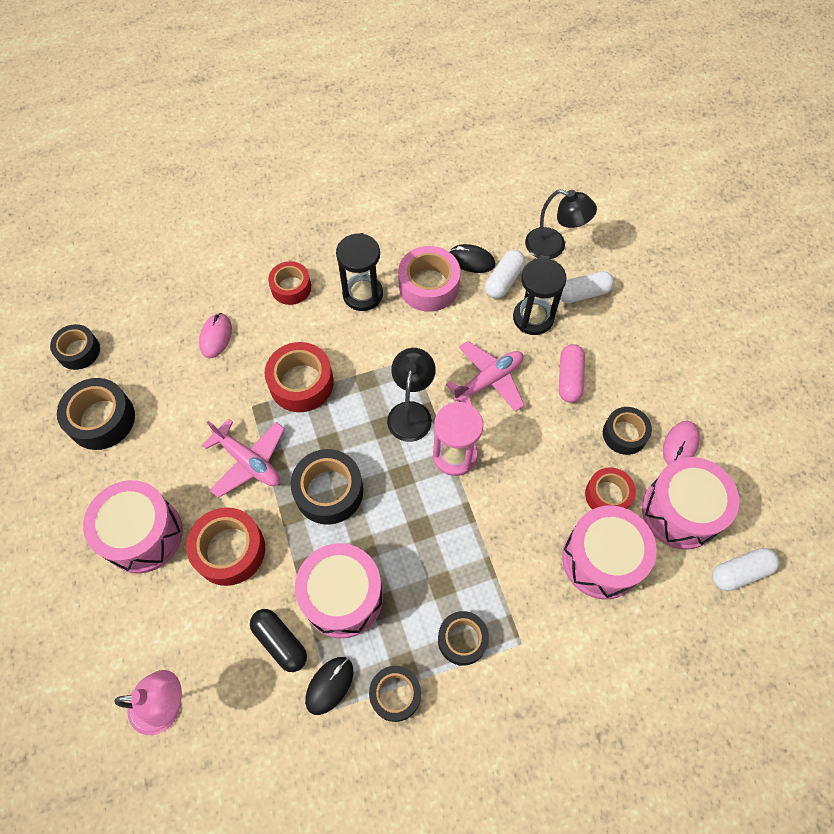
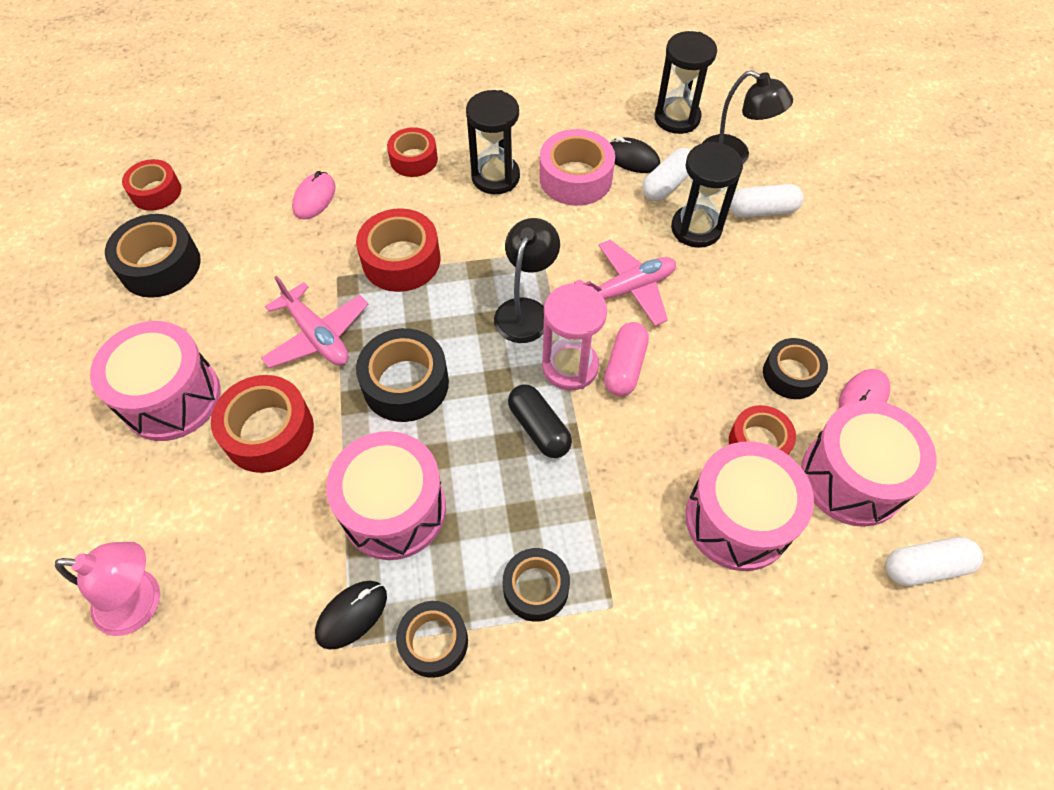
camera: 10 degrees right, 5 degrees down
black tape [50,324,100,370] -> red tape [122,159,181,211]
black capsule [250,609,307,672] -> black capsule moved to [508,385,572,458]
pink capsule [559,344,585,403] -> pink capsule moved to [604,322,649,396]
none -> black hourglass [655,31,717,134]

